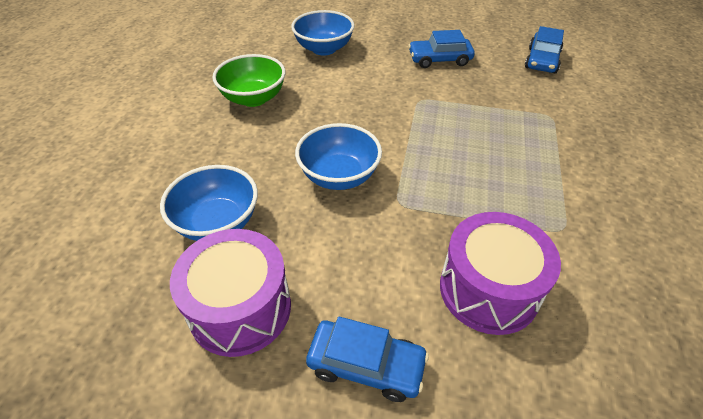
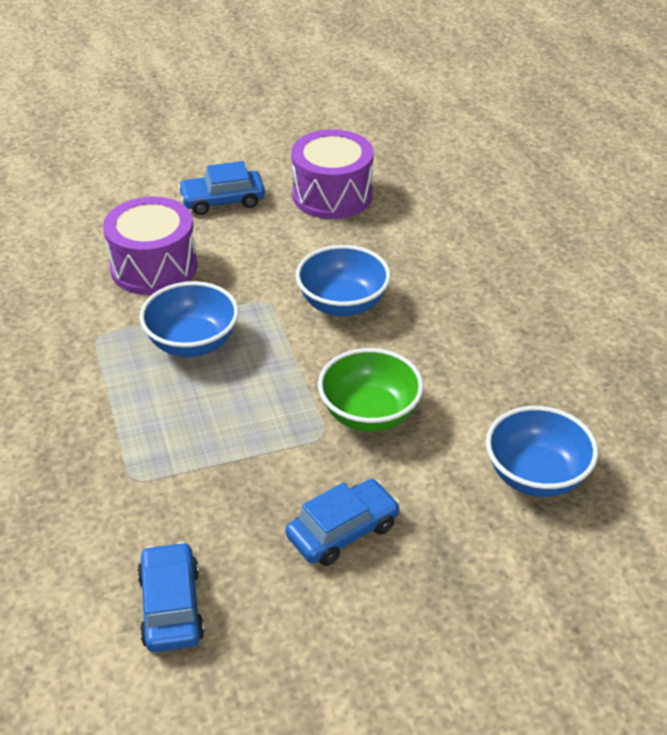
camera: 150 degrees right, 5 degrees down
blue bowl [160,165,258,241] -> blue bowl moved to [139,281,239,357]
green bowl [212,54,285,107] -> green bowl moved to [318,348,424,432]

